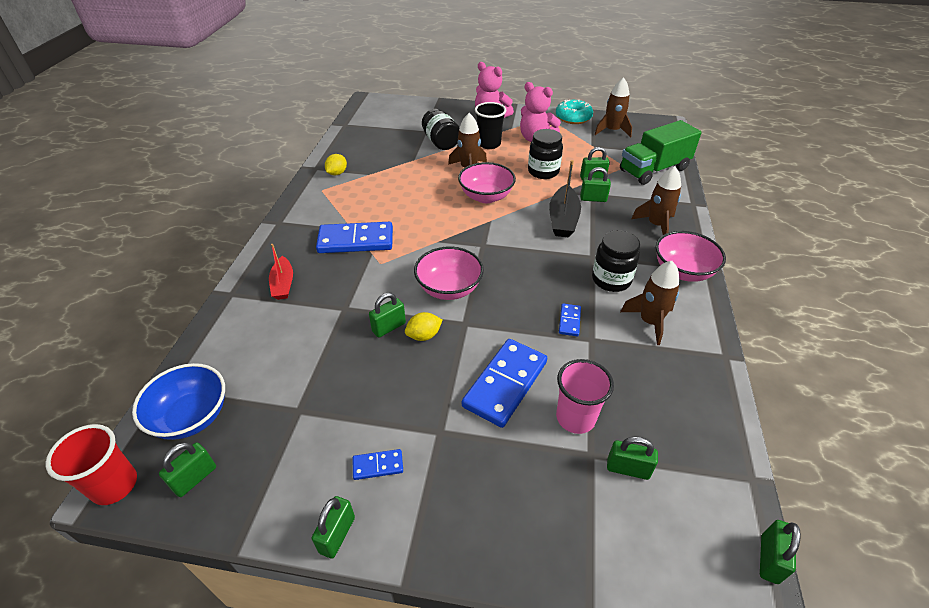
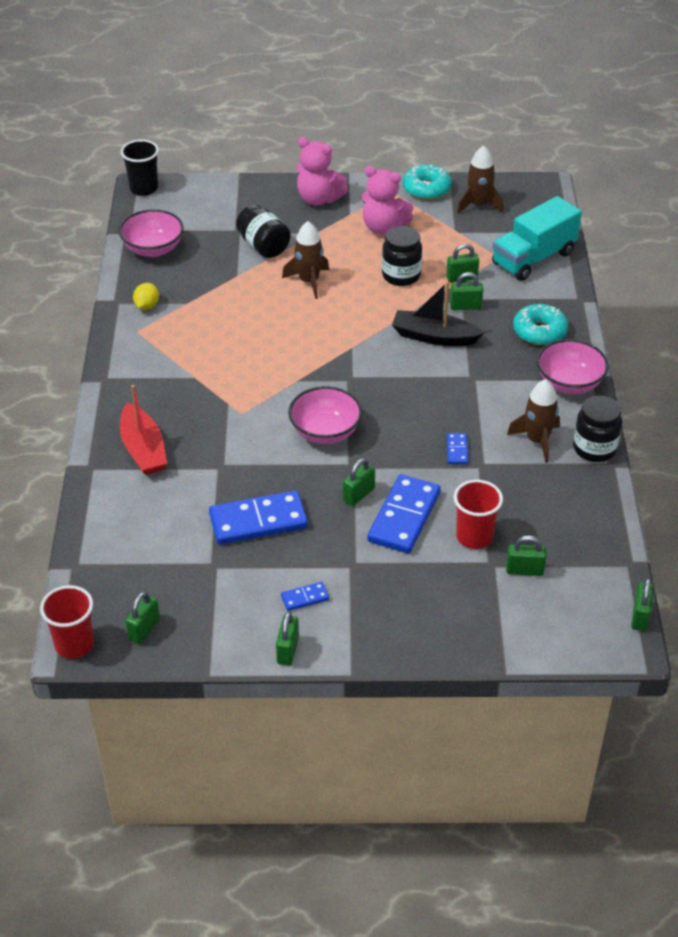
camera: 10 degrees left, 0 degrees up
blue bowl [132,363,225,440] -> none
red boat [269,244,293,300] -> red boat [120,385,167,475], size x1.51
blue domino [316,222,393,253] -> blue domino moved to [209,491,308,545]
green padlock [369,293,406,338] -> green padlock moved to [343,458,375,506]
yellow lemon [405,312,442,341] -> none
pink bowl [458,162,516,203] -> pink bowl moved to [119,209,184,257]
black cup [475,102,506,149] -> black cup moved to [120,140,159,196]
black boat [549,160,581,237] -> black boat turned 105 degrees clockwise [392,281,484,346]
pink cup [556,359,614,434] -> red cup [454,480,503,549]
black jar [592,230,640,292] -> black jar moved to [573,396,622,462]
green truck [620,120,702,185] -> turquoise truck [492,196,582,281]
brown rocket [631,166,681,235] -> turquoise donut [513,304,568,345]

